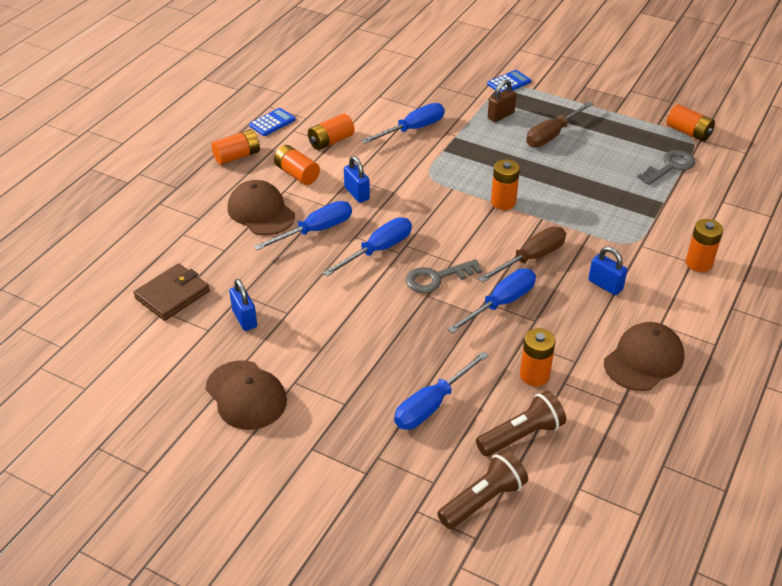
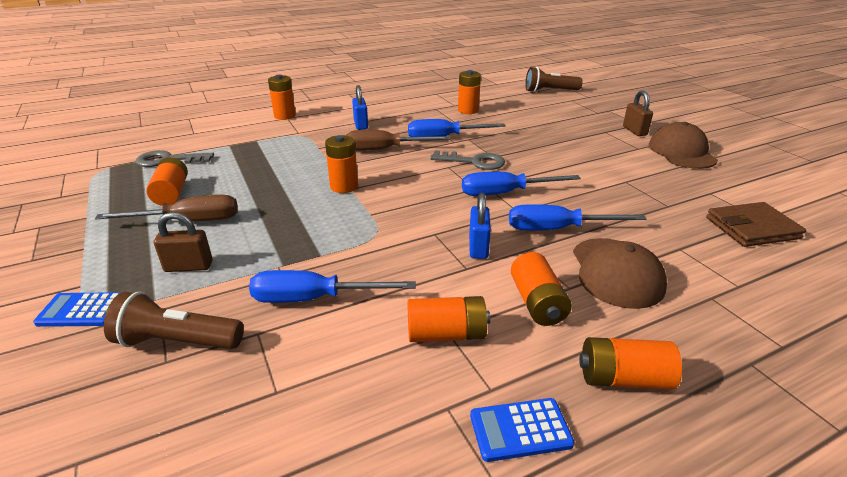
camera: 145 degrees left, 10 degrees down
blue padlock [229,279,257,331] -> none
blue screwdriver [394,351,489,430] -> none
brown flashlight [476,391,566,456] -> brown flashlight moved to [104,291,244,349]
brown cap [604,322,685,391] -> none
orange battery [667,104,715,141] -> orange battery moved to [146,157,188,206]
none -> brown padlock [623,90,653,136]

